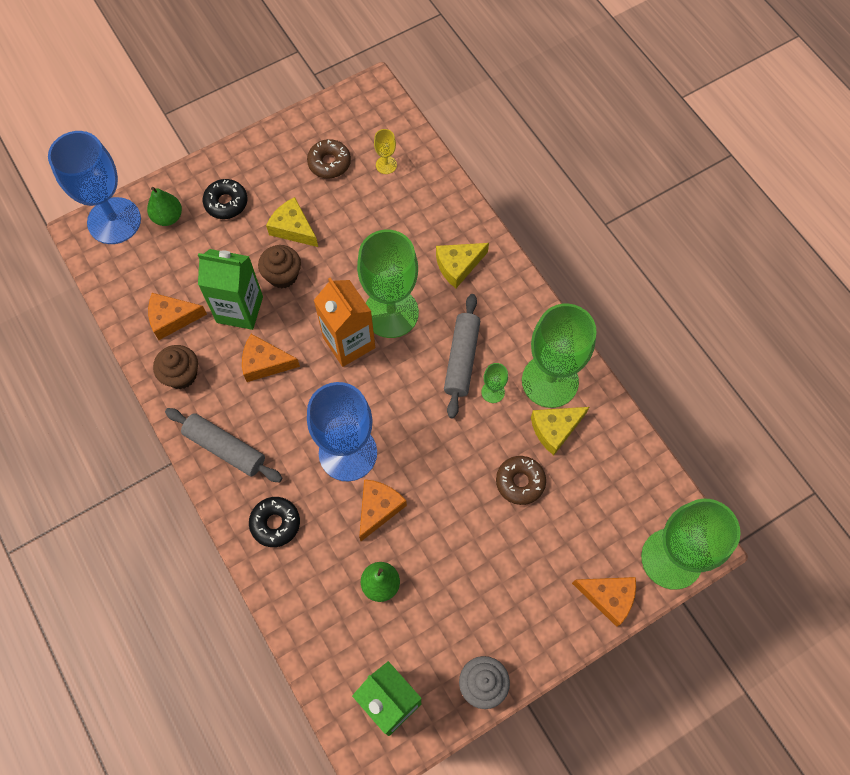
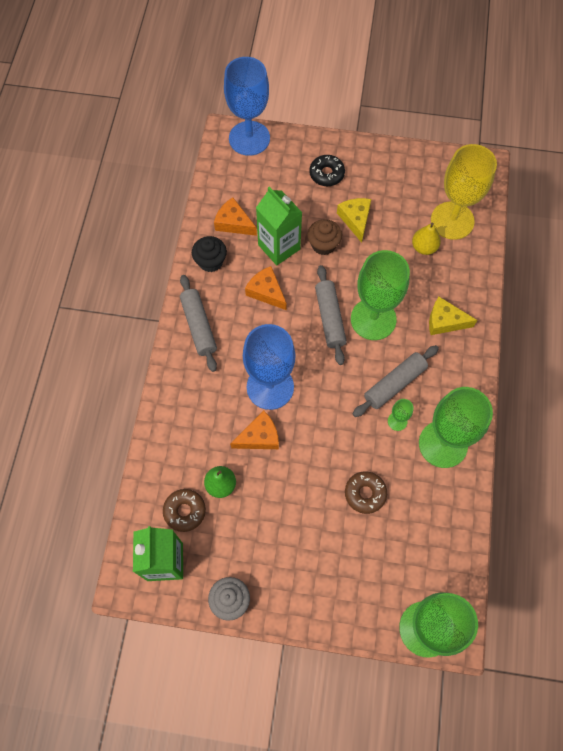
camera: 40 degrees right, 0 degrees up
green pear [147,187,182,226] -> none
brown cupcake [153,345,198,389] -> black cupcake [192,236,227,272]
black donut [249,497,300,547] -> none
brown donut [307,139,351,179] -> brown donut moved to [163,489,206,532]
orange carton [314,278,375,367] -> grey rolling pin [315,265,347,365]
yellow goblet [374,129,397,174] -> yellow goblet [431,144,497,240], size x2.44
yellow cheese [531,407,589,455] -> none
orange cheese [572,577,636,627] -> none
none -> yellow pear [412,223,441,255]

